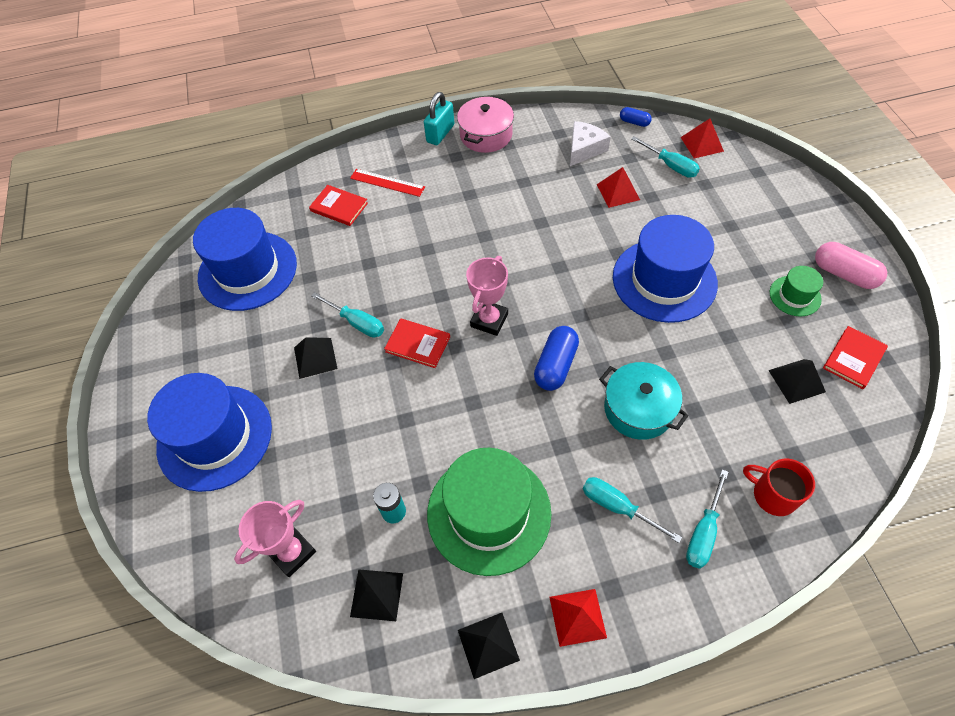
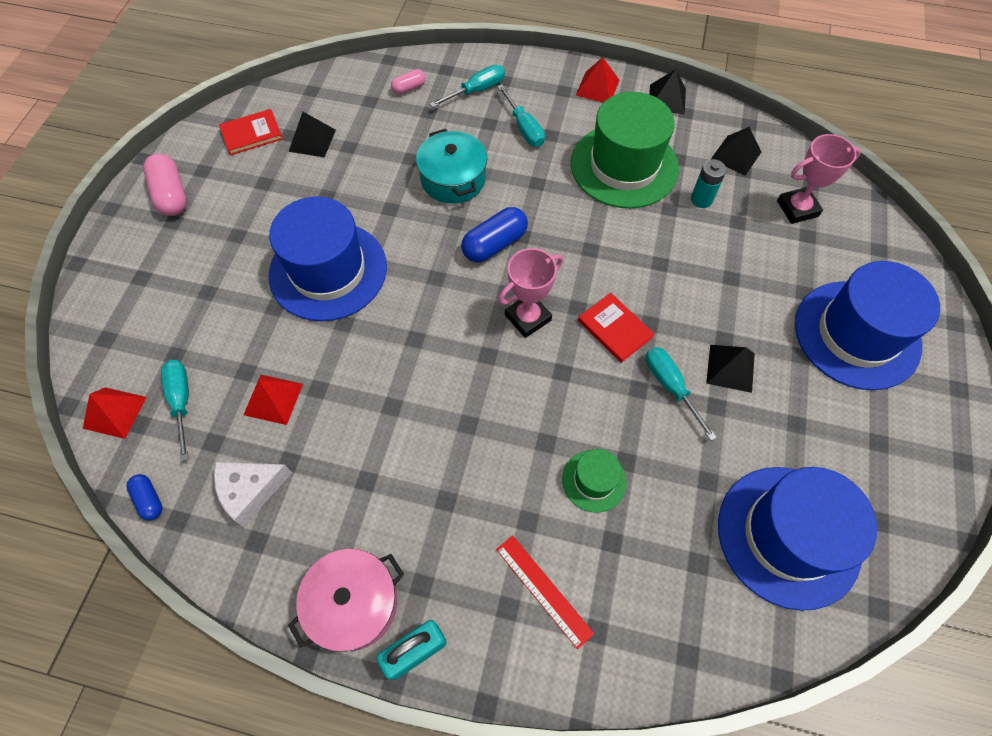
camera: 155 degrees left, 5 degrees up
red book [309,185,368,226] -> none
red mug [743,459,815,516] -> pink capsule [391,69,426,94]
green hat [770,266,823,316] -> green hat moved to [562,449,627,513]

